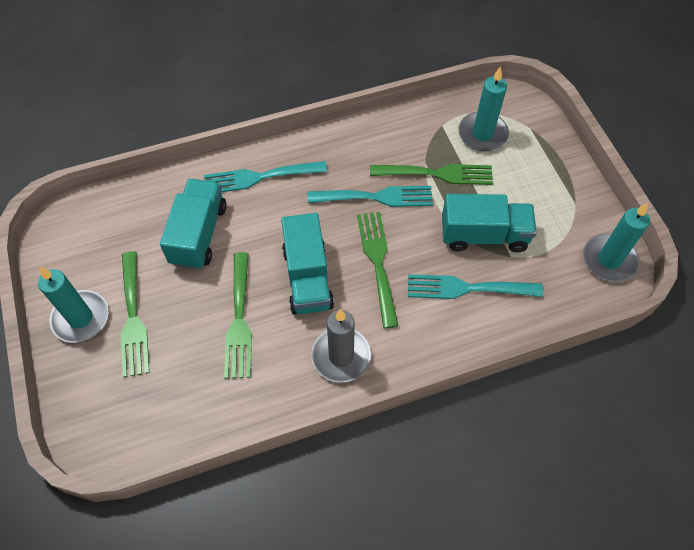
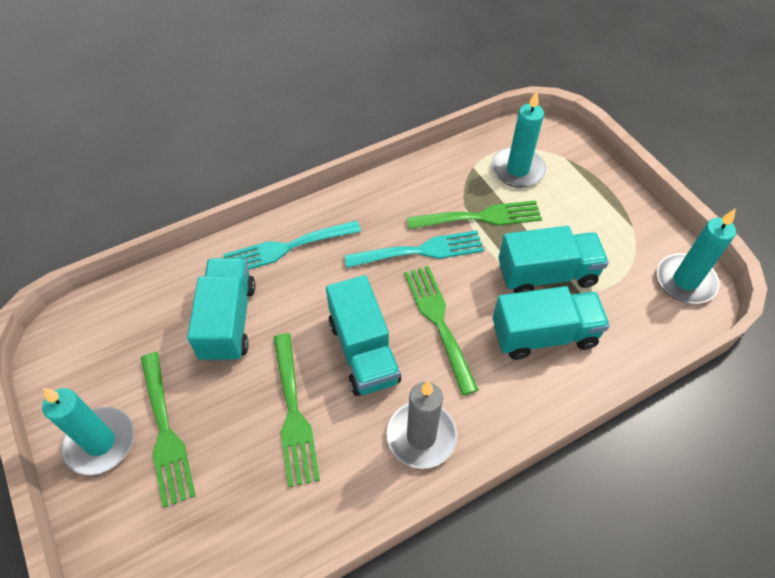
camera: 10 degrees left, 5 degrees down
turquoise fork [408,274,543,299] -> turquoise truck [493,286,610,360]

